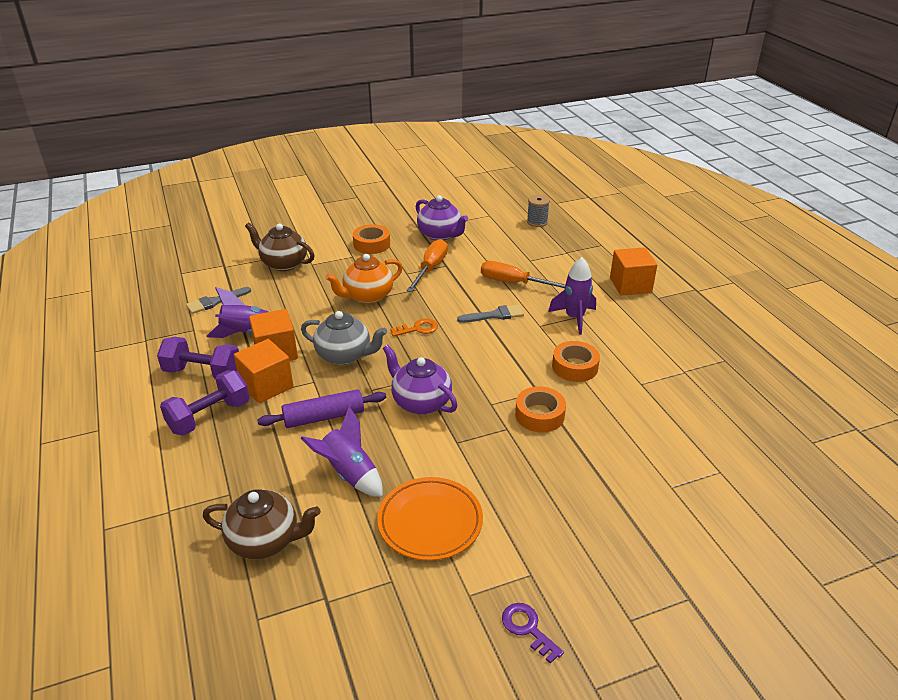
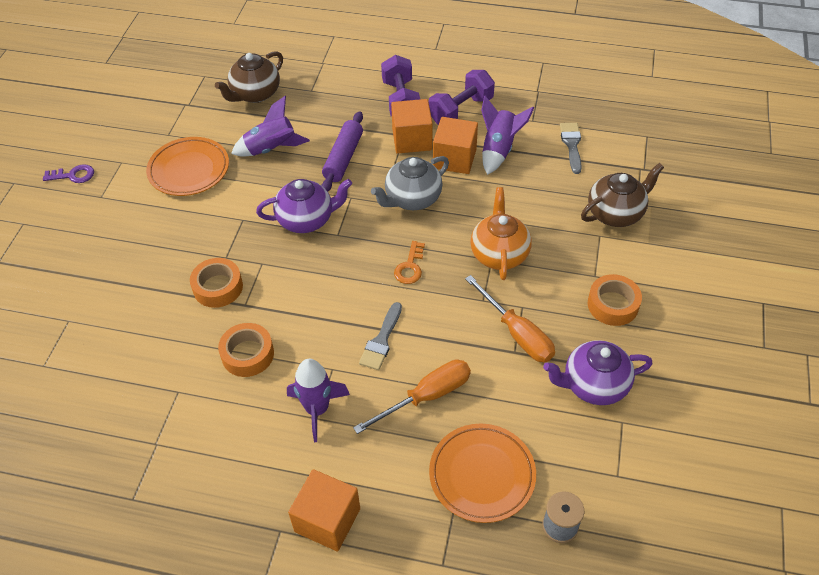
camera: 125 degrees right, 15 degrees up
none -> orange plate [429,424,536,523]

